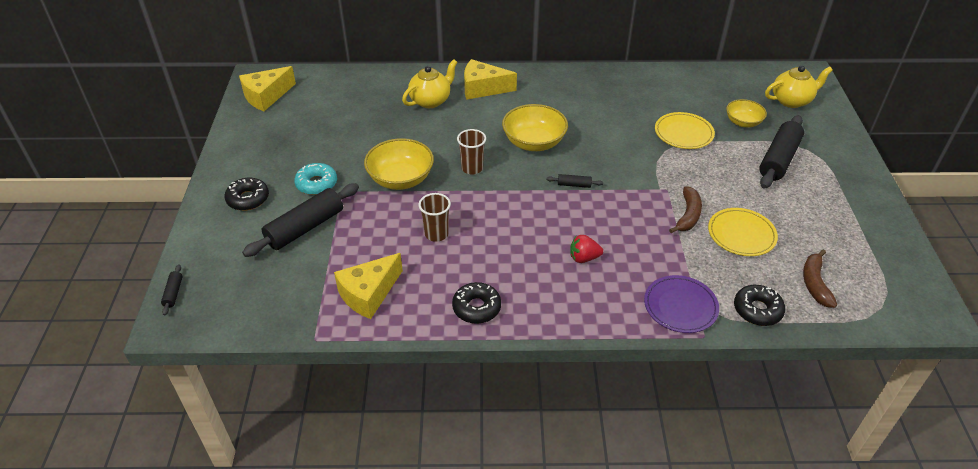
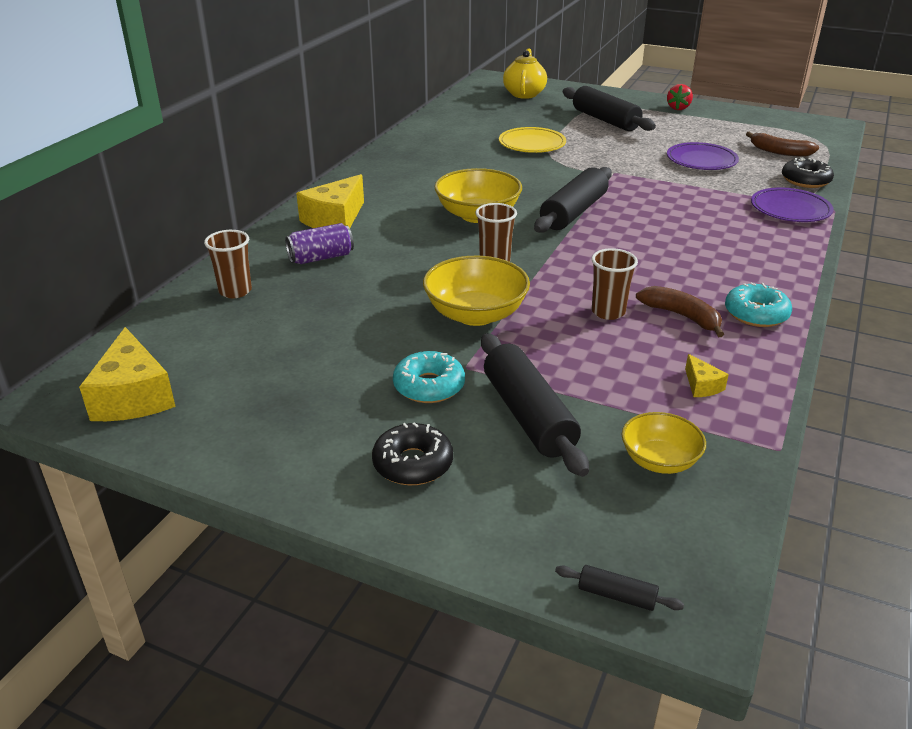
camera: 65 degrees left, 10 degrees down
yellow cheese [334,253,403,319] -> yellow cheese [685,354,729,397], size x0.47
yellow teapot [402,59,457,108] -> purple can [285,223,354,264]
black donut [452,282,501,324] -> turquoise donut [725,283,792,327]
black rolling pin [546,174,603,188] -> black rolling pin [534,167,612,233], size x2.29
red strawberry [570,235,603,263] -> red strawberry moved to [667,84,693,110]
brown banana [669,186,702,233] -> brown banana moved to [636,286,724,337]
yellow plate [708,208,778,256] -> purple plate [667,142,739,170]
yellow bowl [726,99,767,127] -> yellow bowl moved to [622,412,706,474]
none -> brown cup [204,230,252,298]

